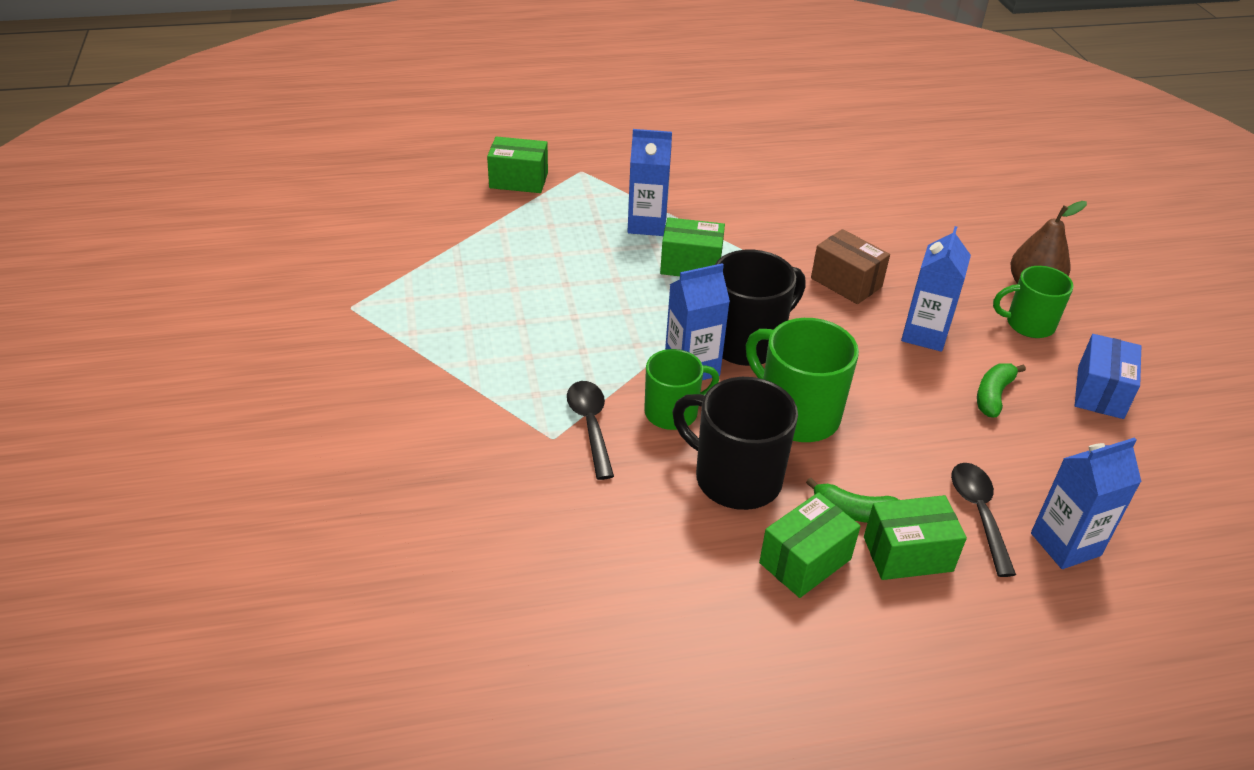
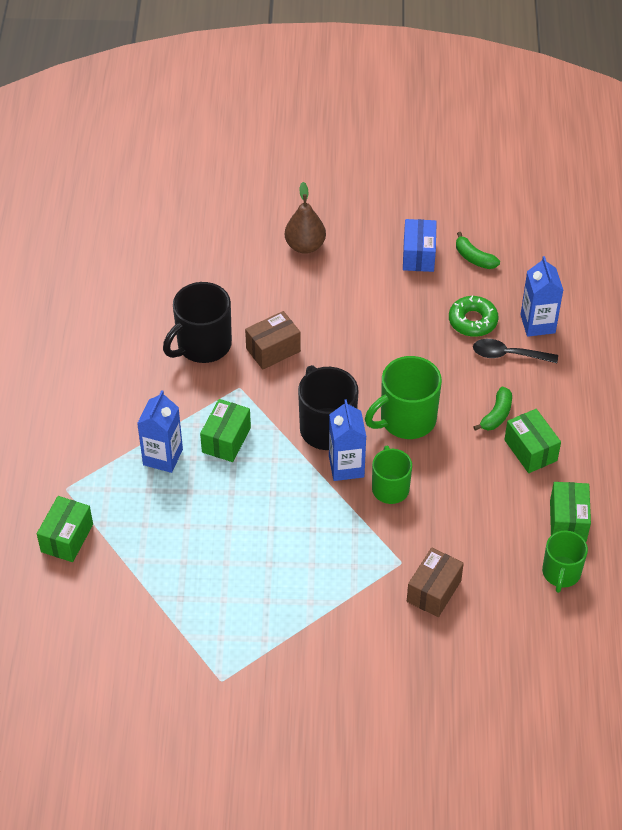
camera: 75 degrees left, 10 degrees up
black spoon [567,381,614,480] -> none
black mug [672,377,798,510] -> black mug moved to [163,282,232,363]
green box [864,495,967,580] -> green box moved to [550,482,591,542]
blue carton [901,226,971,352] -> none
green banana [977,363,1026,418] -> green banana moved to [456,232,500,269]
green mug [993,266,1074,338] -> green mug moved to [542,531,588,593]
blue box [1075,334,1141,419] -> blue box turned 60 degrees clockwise [403,219,437,272]
none -> brown box [407,548,464,617]
none -> green donut [449,296,499,337]

